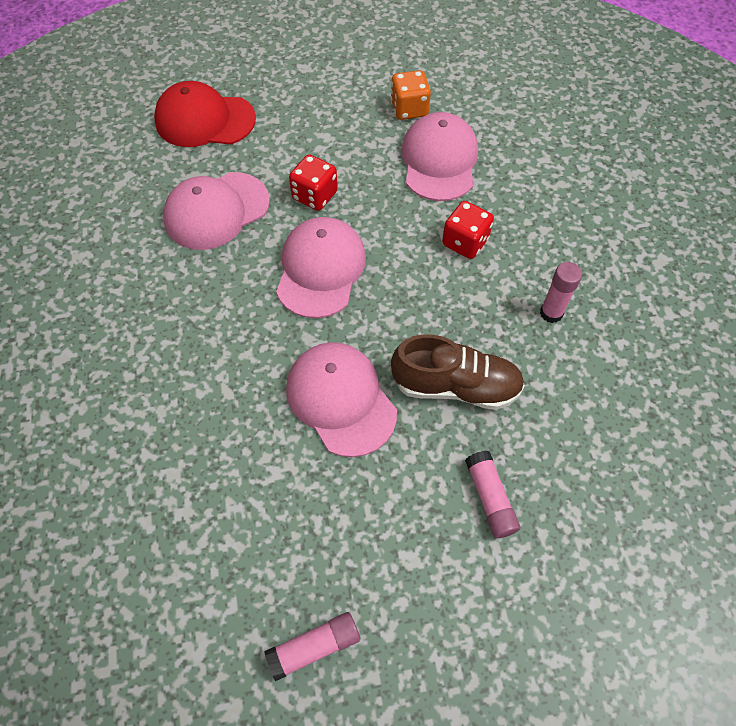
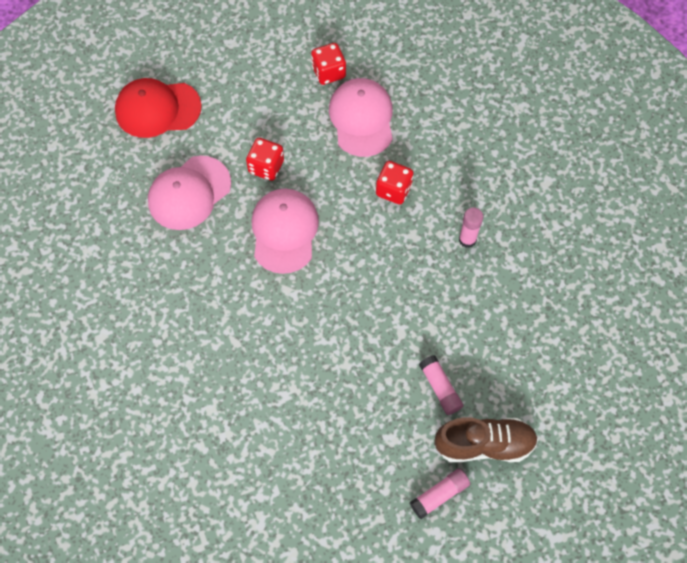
camera: 10 degrees left, 5 degrees up
pink glue stick [265,612,360,681] -> pink glue stick moved to [410,468,470,519]
pink cap [286,342,397,457] -> none
orange dice [391,70,431,120] -> red dice [311,43,346,85]
brown shoe [391,334,525,410] -> brown shoe moved to [435,417,538,462]

